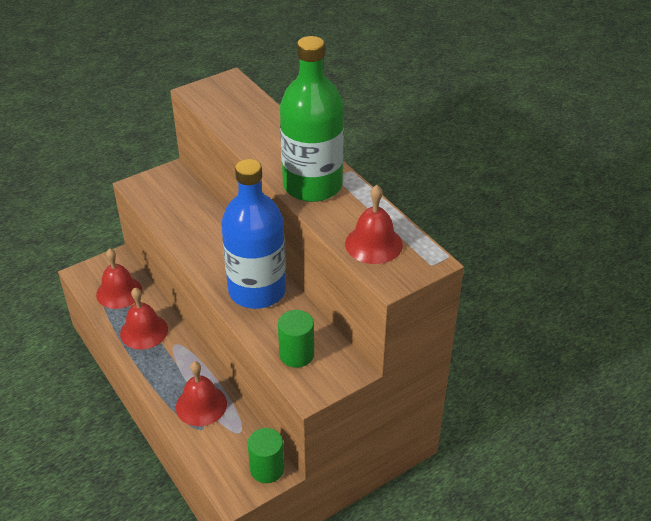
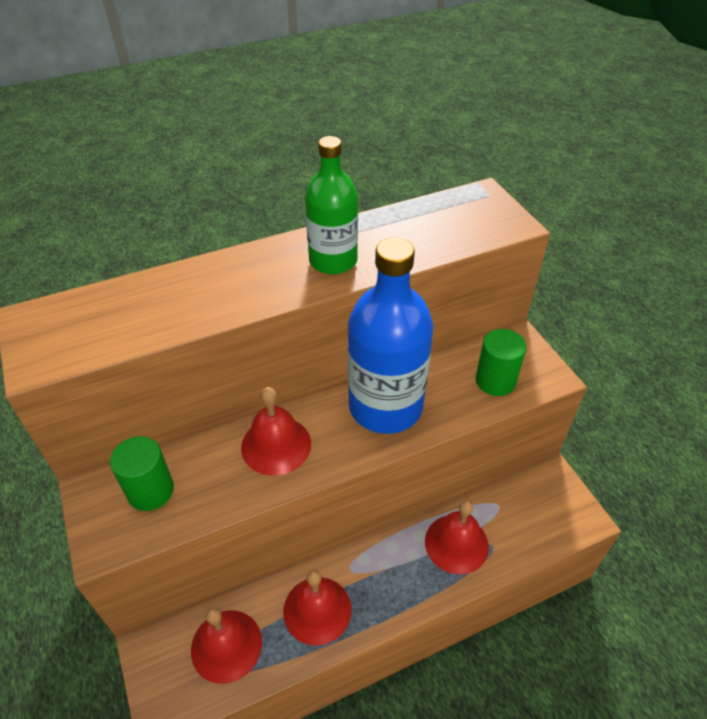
camera: 80 degrees left, 5 degrees up
green cylinder [247,428,284,483] -> green cylinder moved to [110,436,174,511]
green bottle [280,36,344,202] -> green bottle [305,136,358,274], size x0.62
red bell [345,185,403,264] -> red bell moved to [241,387,311,476]

